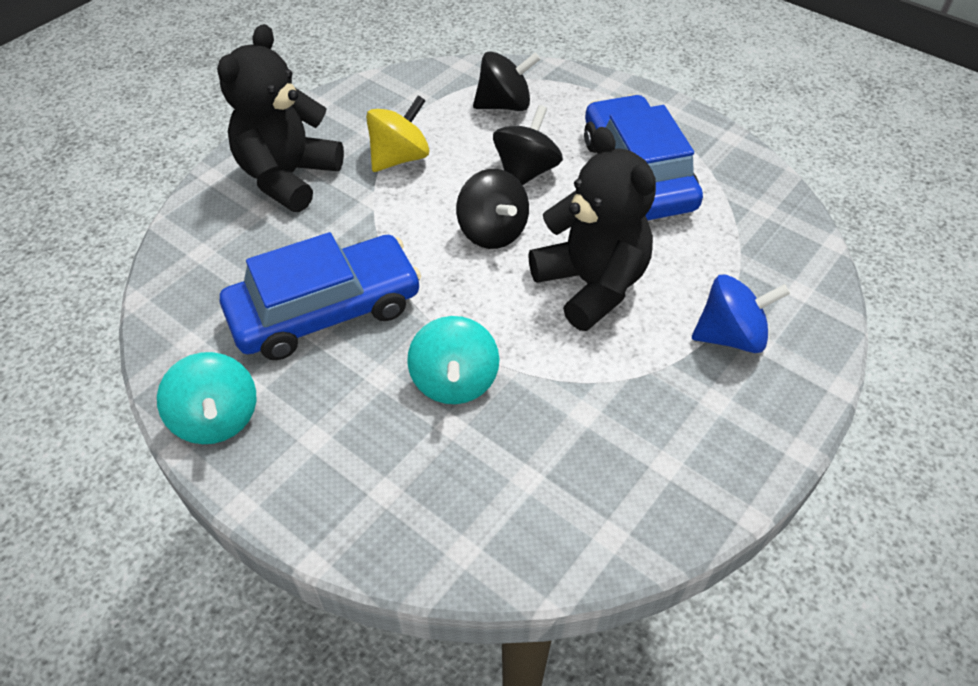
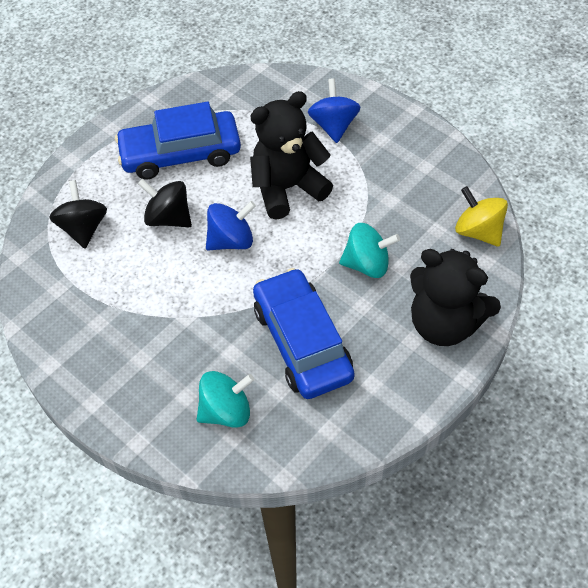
camera: 85 degrees left, 5 degrees up
turquoise spinning top [157,352,256,444] -> turquoise spinning top moved to [197,371,255,428]
black teddy bear [217,24,344,212] -> black teddy bear moved to [410,249,501,346]
yellow spinning top [366,95,429,172] -> yellow spinning top moved to [455,186,508,247]
black spinning top [456,169,529,249] -> blue spinning top [206,201,256,251]

